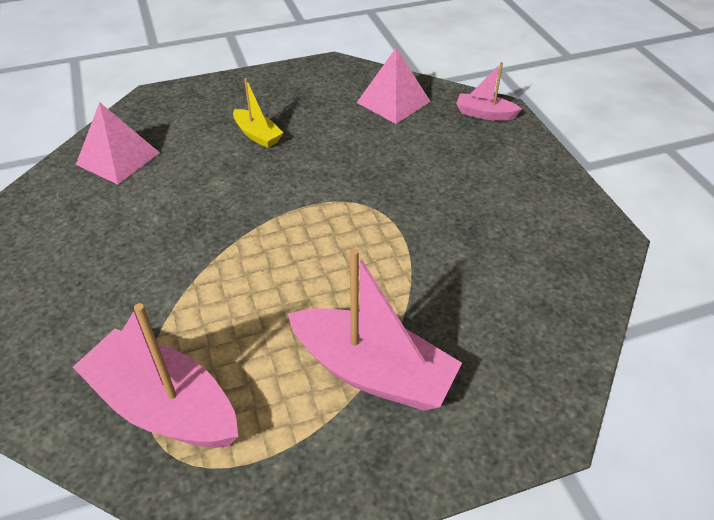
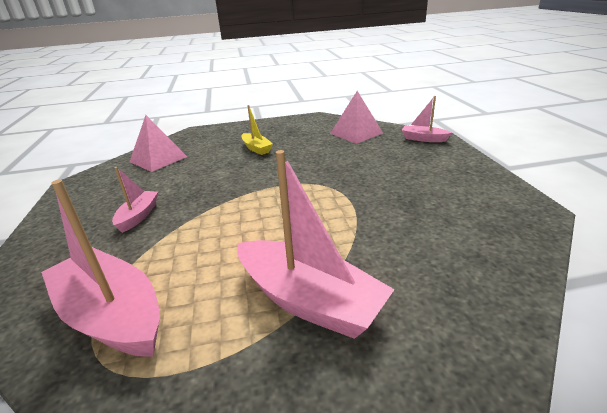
camera: 10 degrees right, 15 degrees down
none -> pink boat [112,167,158,233]

